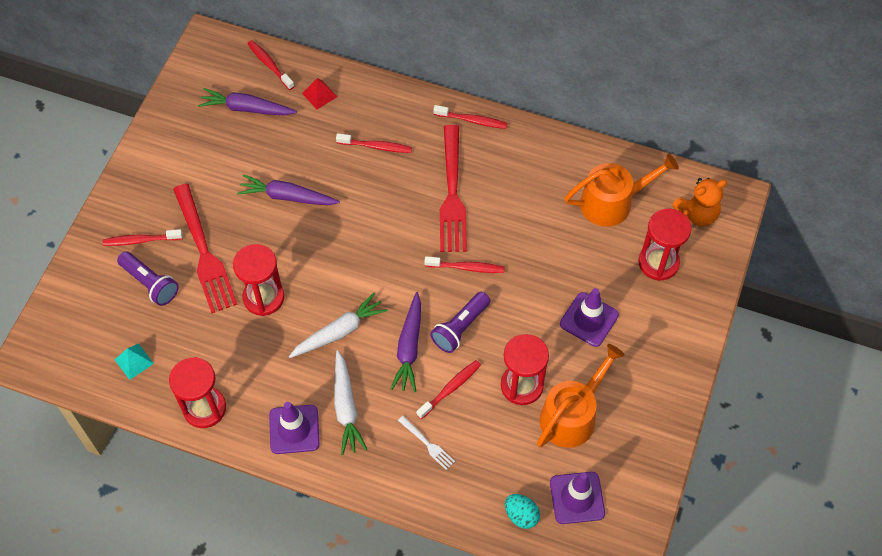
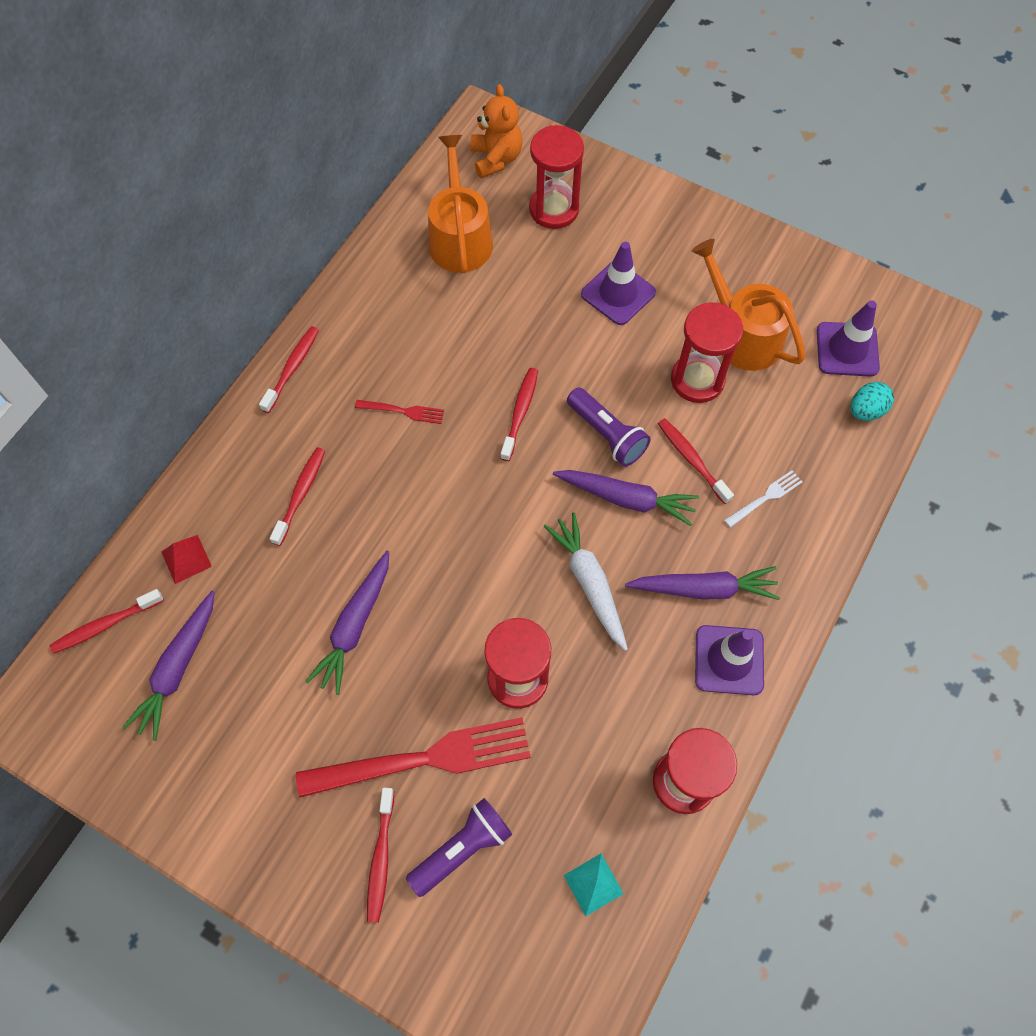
camera: 80 degrees left, 5 degrees up
white carrot [334,350,367,455] -> purple carrot [625,566,780,600]
red fork [440,125,467,252] -> red fork [355,400,444,424], size x0.44

